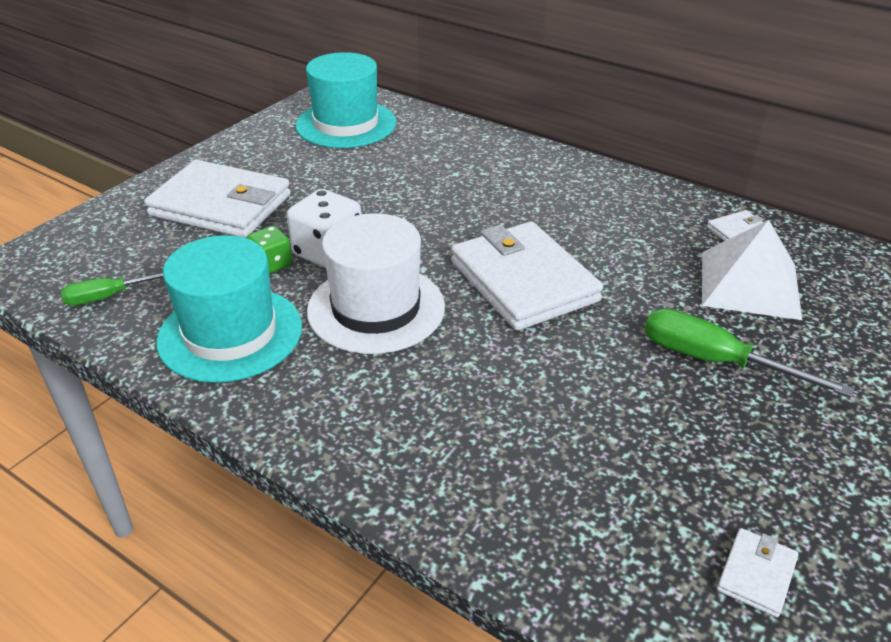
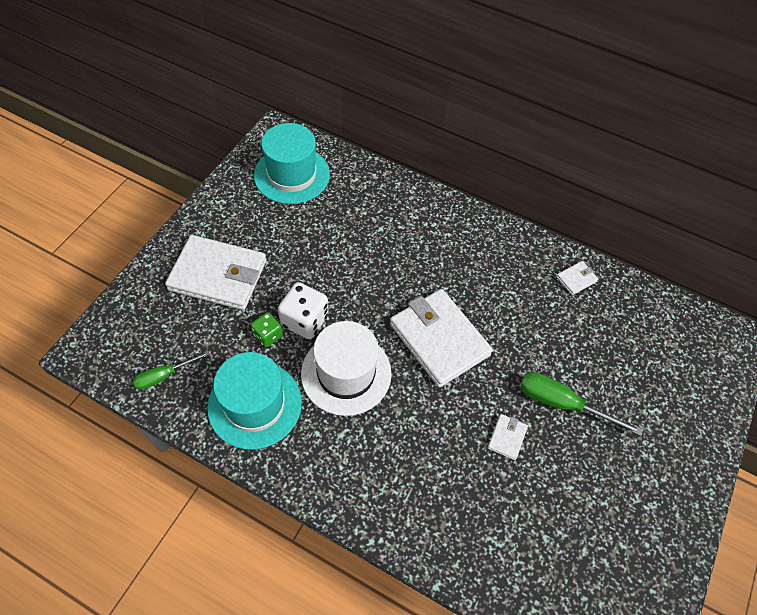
camera: 10 degrees left, 20 degrees up
white pyramid [702,220,802,320] -> none
white wallet [717,528,799,617] -> white wallet moved to [488,414,528,460]

